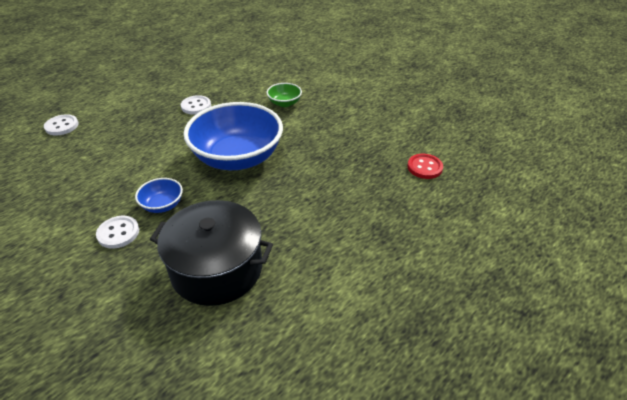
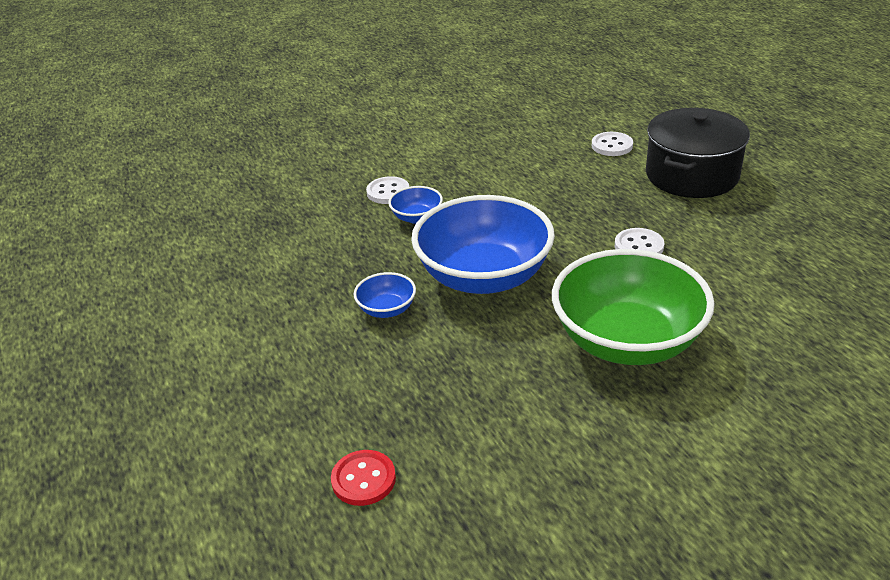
camera: 110 degrees right, 5 degrees down
black pot [150,200,273,306] -> black pot moved to [646,108,750,198]
green bowl [266,83,302,107] -> green bowl [552,249,715,365], size x2.32
none -> blue bowl [354,272,416,318]

